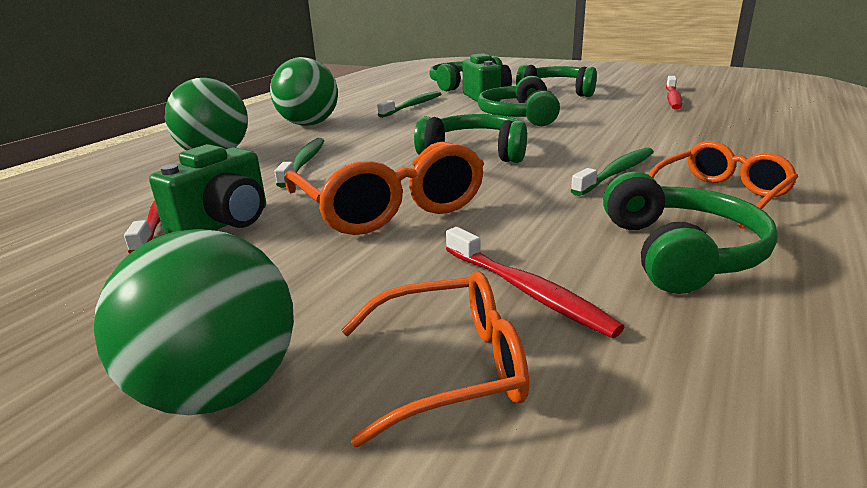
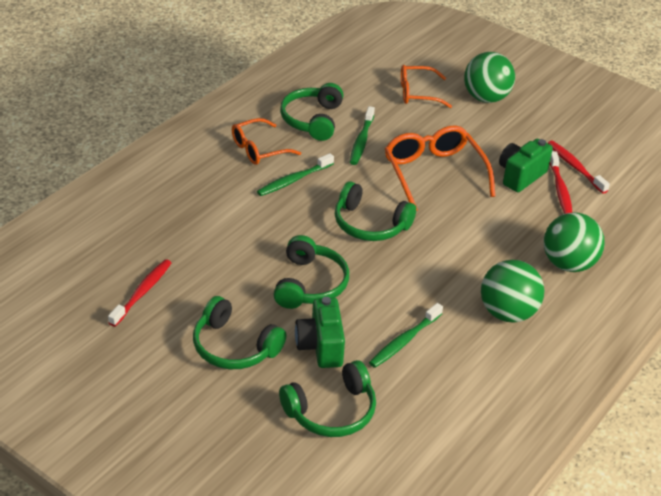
camera: 175 degrees left, 15 degrees up
green toothbrush [275,138,325,188] -> green toothbrush moved to [350,106,375,165]
red toothbrush [446,227,624,338] -> red toothbrush moved to [548,140,610,194]

